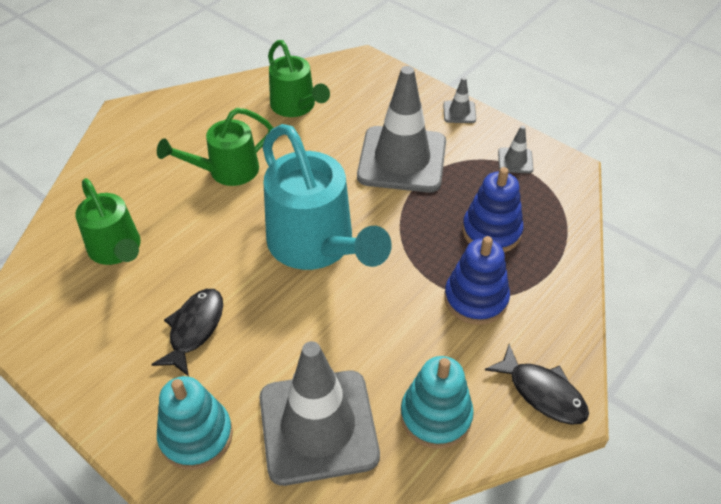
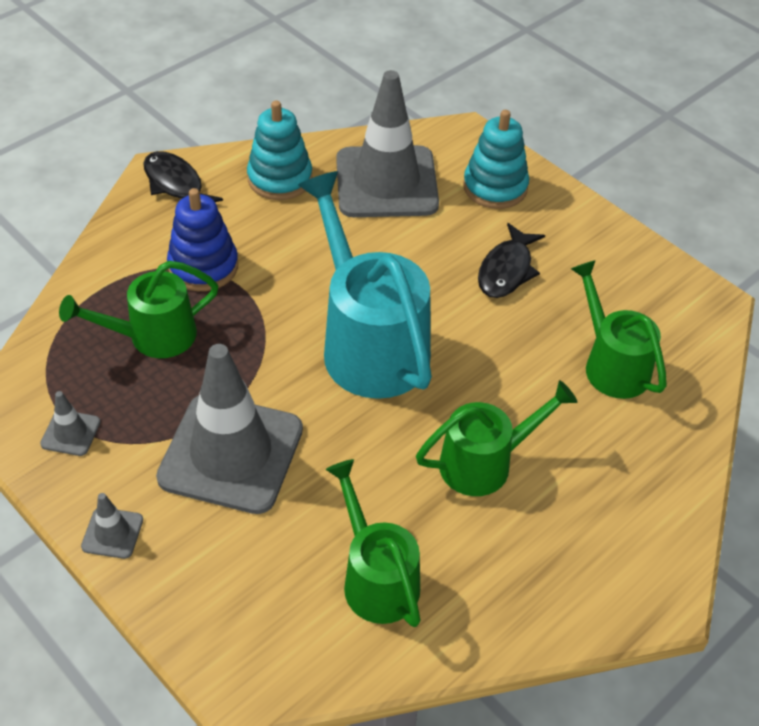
camera: 175 degrees left, 0 degrees up
blue stacking toy [462,167,524,252] -> green watering can [59,261,218,358]

